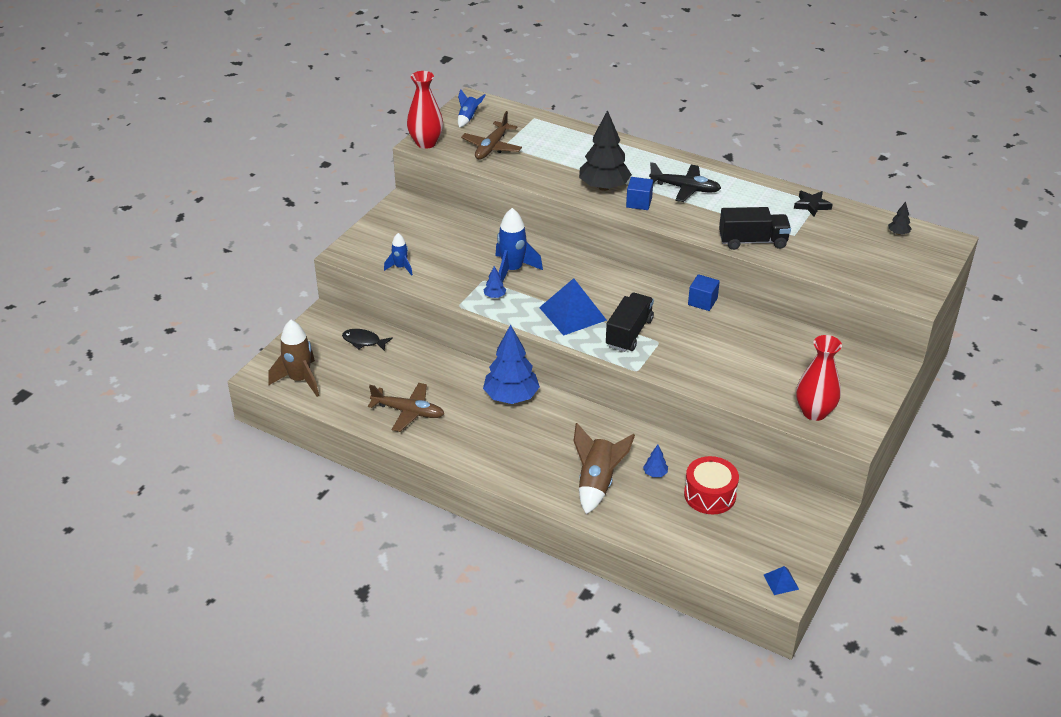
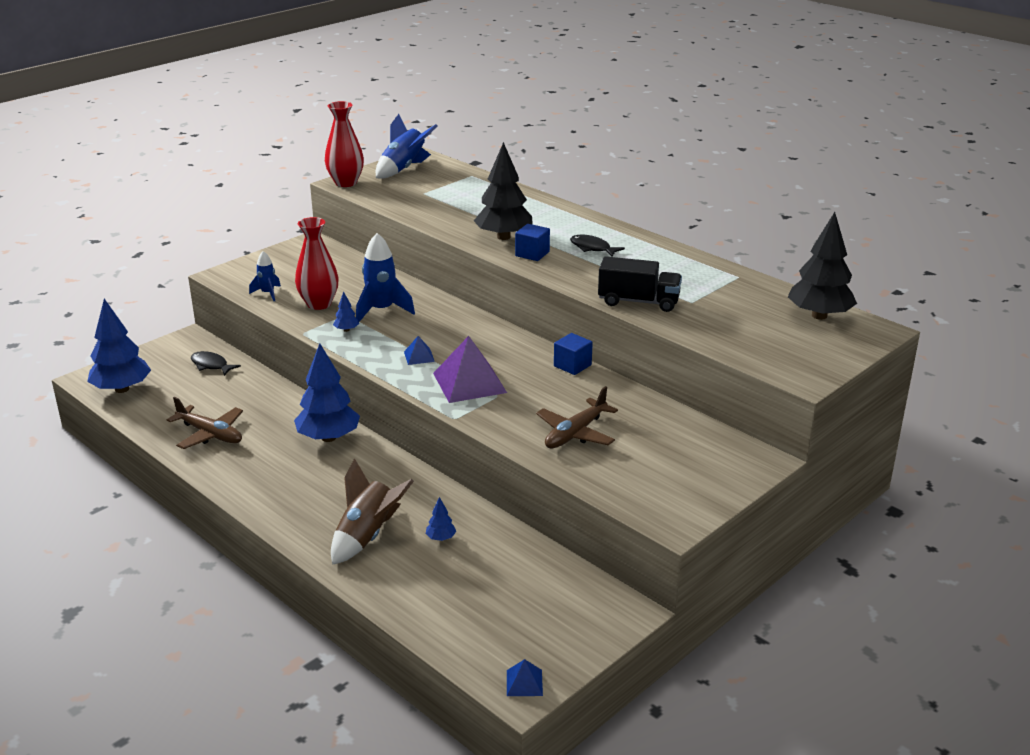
camera: 15 degrees right, 10 degrees down
brown rocket [268,320,319,397] -> blue tree [87,299,151,393]
blue rocket [458,89,486,128] -> blue rocket [376,114,437,179], size x1.76
brown plane [461,111,522,160] -> brown plane moved to [536,386,618,449]
blue pyramid [539,278,607,336] -> blue pyramid [404,336,435,365], size x0.47
black truck [606,293,654,352] -> purple pyramid [433,336,507,403]
black plane [649,162,721,202] -> black fish [570,234,625,257]
red drum [684,456,739,514] -> none
black star [794,191,833,217] -> none
red vase [796,335,842,421] -> red vase moved to [295,217,339,310]
black tree [888,201,912,235] -> black tree [788,212,857,320], size x2.38

